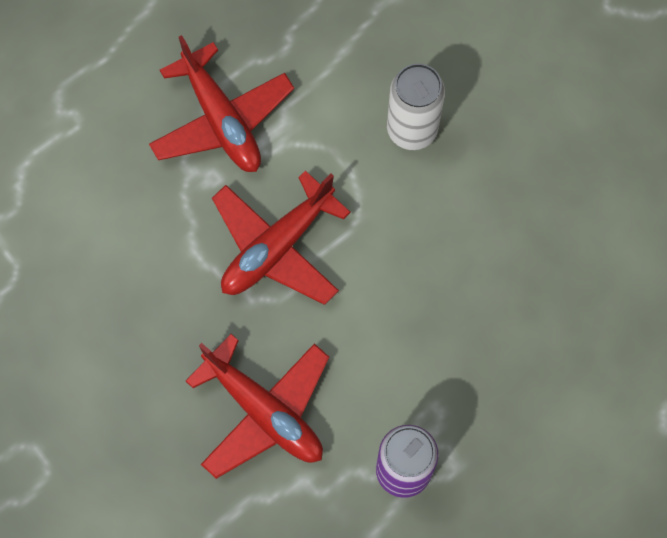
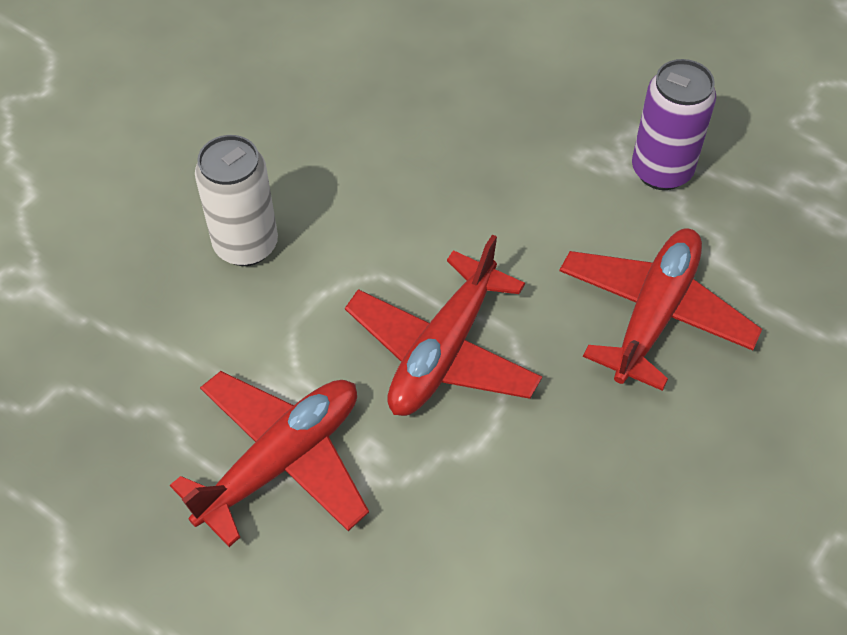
camera: 105 degrees left, 15 degrees down
red plane [212,171,351,305] -> red plane turned 90 degrees clockwise [345,234,542,416]

